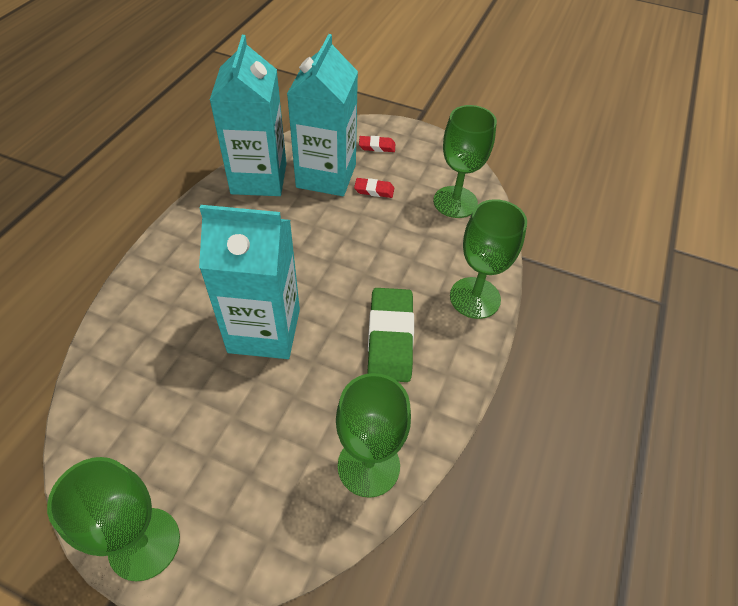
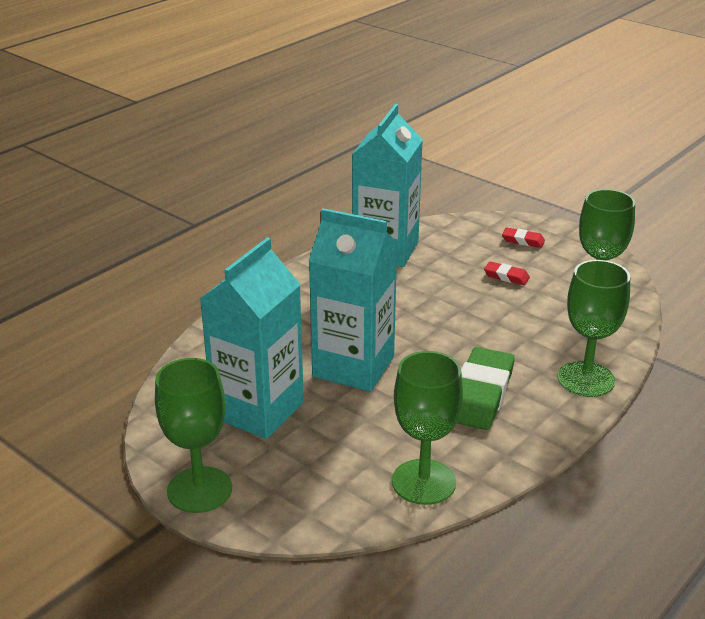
camera: 20 degrees right, 20 degrees down
turquoise carton [287,34,358,196] -> turquoise carton moved to [200,237,304,439]

